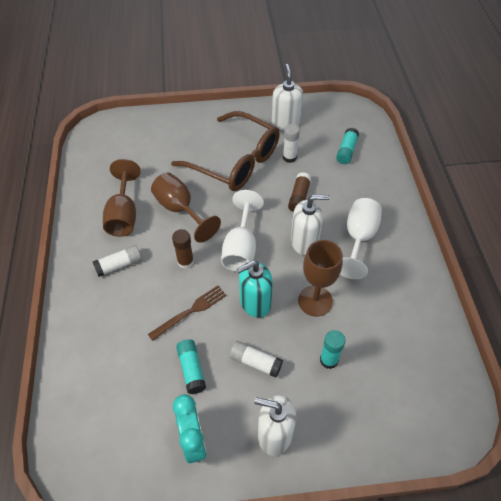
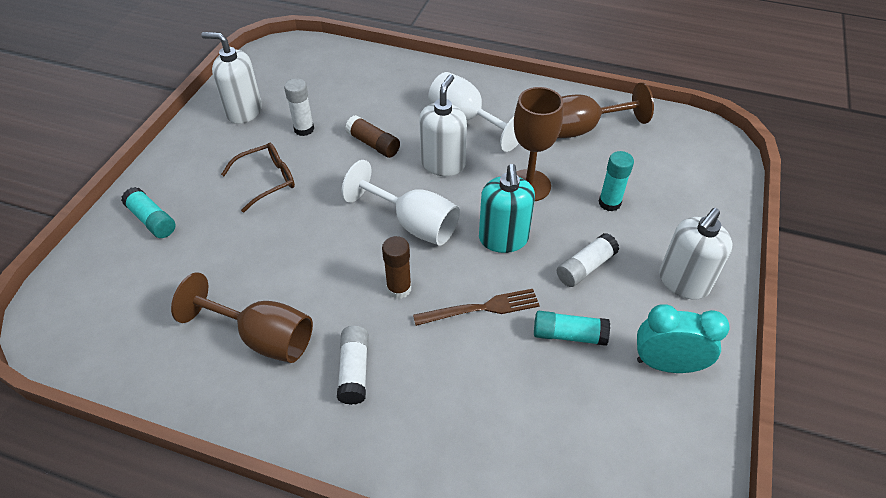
camera: 65 degrees left, 5 degrees down
brown fork [148,285,227,341] -> brown fork turned 90 degrees clockwise [413,289,540,326]
brown goblet [151,173,221,242] -> brown goblet moved to [558,82,654,138]
brown glasses [171,111,280,191] -> brown glasses [221,143,295,212], size x0.49
turquoise glue stick [336,128,359,164] -> turquoise glue stick moved to [121,187,176,238]

